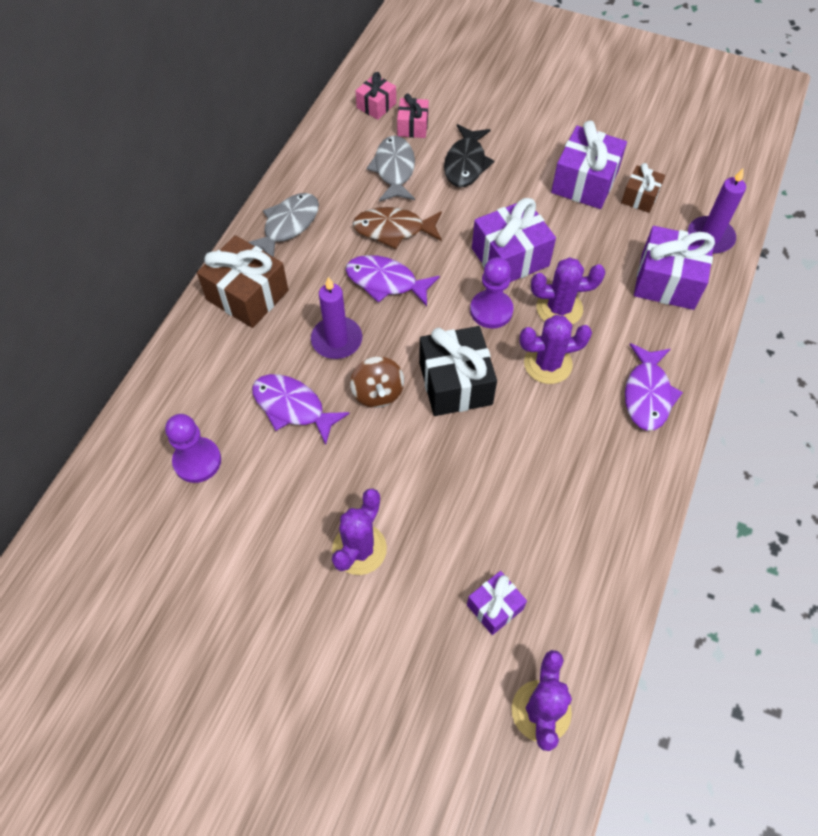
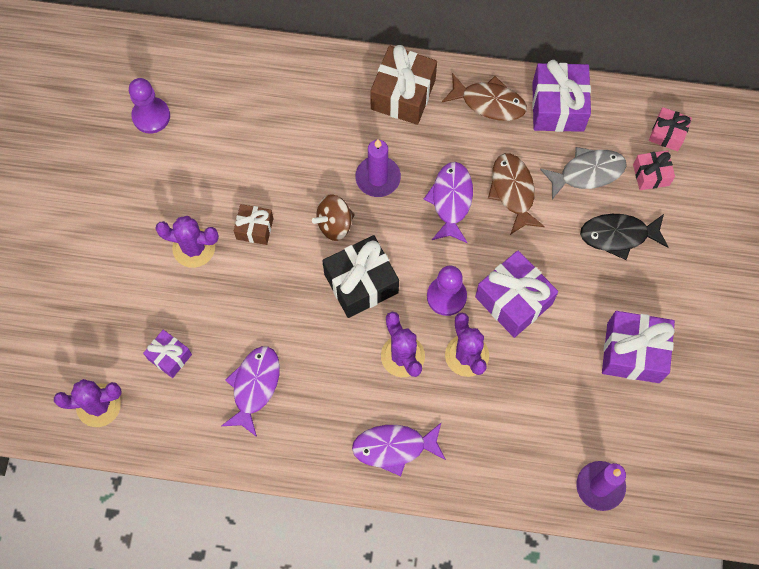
camera: 75 degrees right, 10 degrees up
purple pawn [165,414,221,483] -> purple pawn moved to [129,78,170,134]
grey fish [248,193,319,257] -> brown fish [442,73,527,121]
purple fish [252,374,350,445] -> purple fish moved to [222,346,280,437]
brown gift [621,163,665,213] -> brown gift moved to [234,204,273,245]
purple gift [634,226,715,310] -> purple gift moved to [532,60,591,132]

